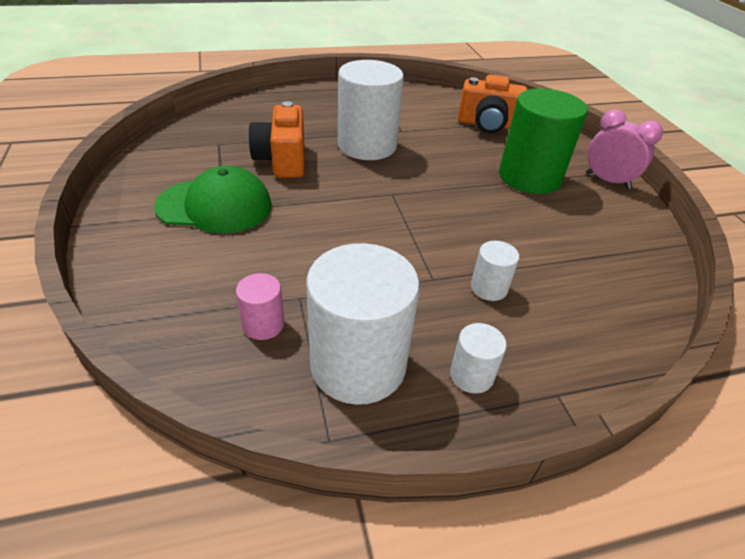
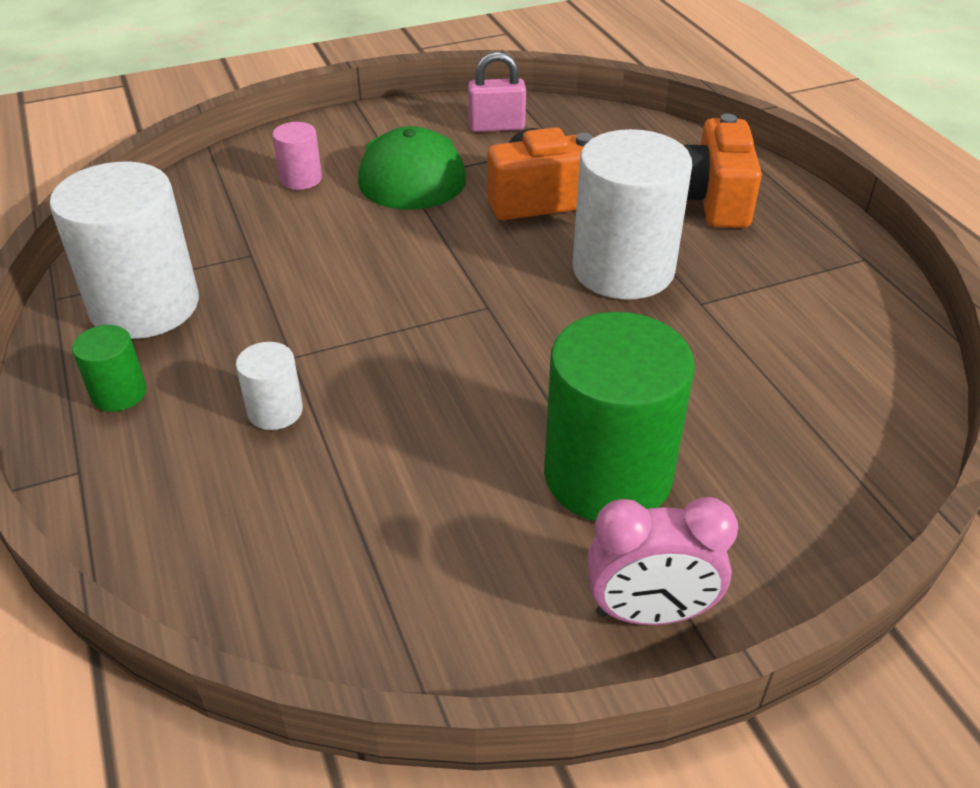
camera: 85 degrees right, 0 degrees up
pink cylinder [236,273,284,340] -> pink cylinder moved to [272,122,322,190]
white cylinder [450,323,507,394] -> green cylinder [72,325,146,412]
orange camera [458,74,528,133] -> orange camera moved to [682,114,762,228]
pink clock [586,109,663,189] -> pink clock turned 60 degrees clockwise [587,497,738,625]
none -> pink padlock [468,51,526,132]

